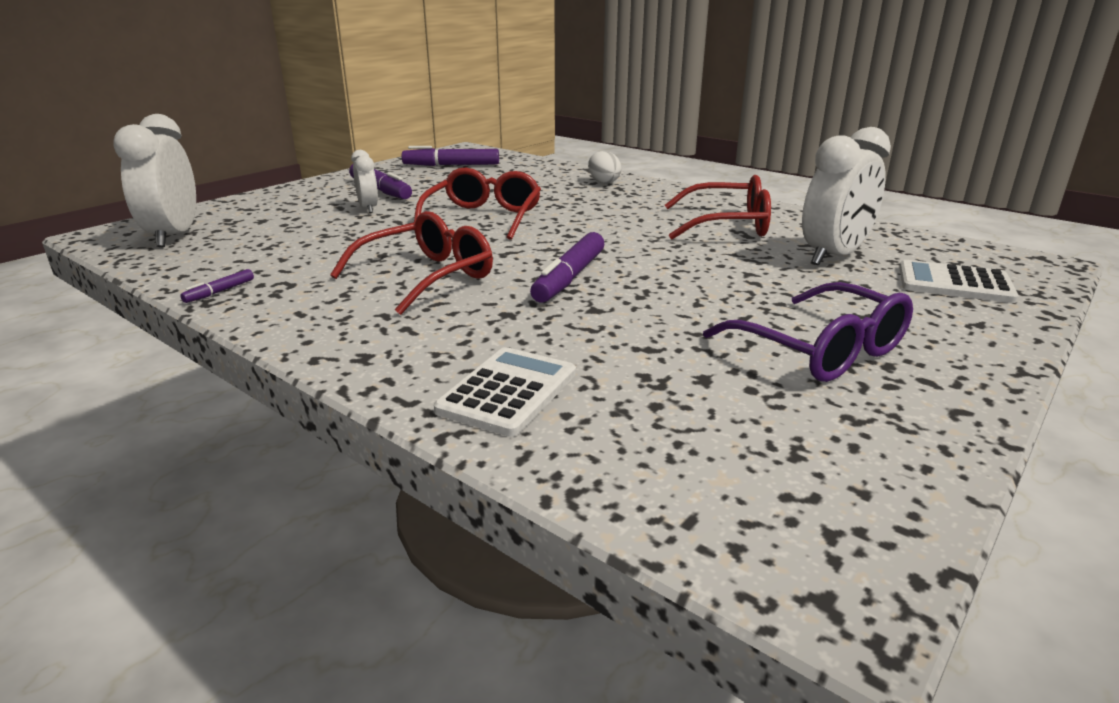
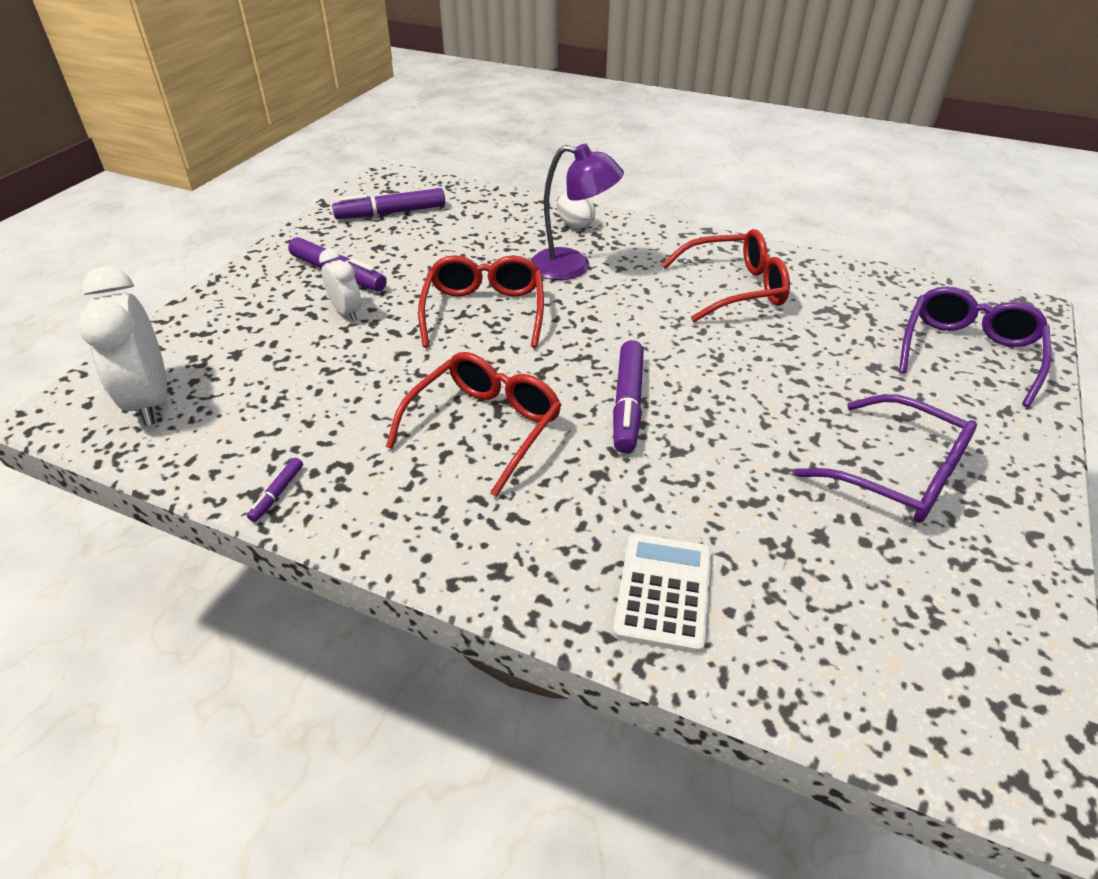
camera: 15 degrees left, 15 degrees up
white clock [802,127,891,265] -> none
white calculator [899,260,1019,303] -> purple glasses [899,286,1051,407]
none -> purple lamp [531,143,624,280]

